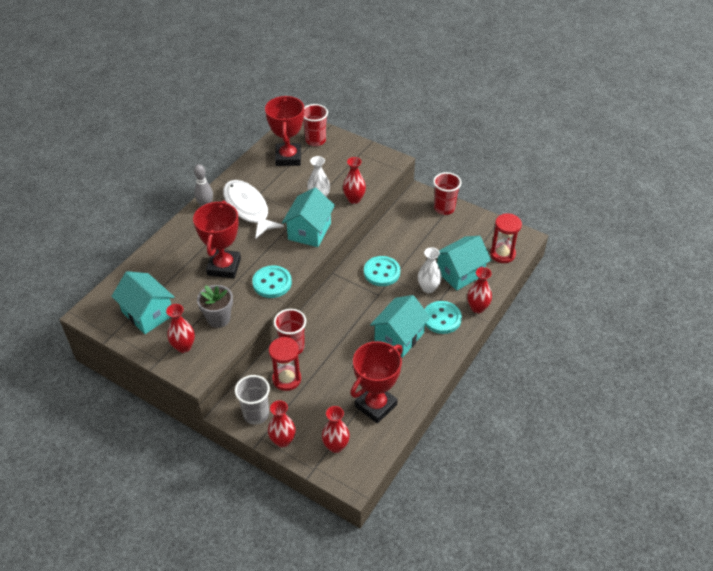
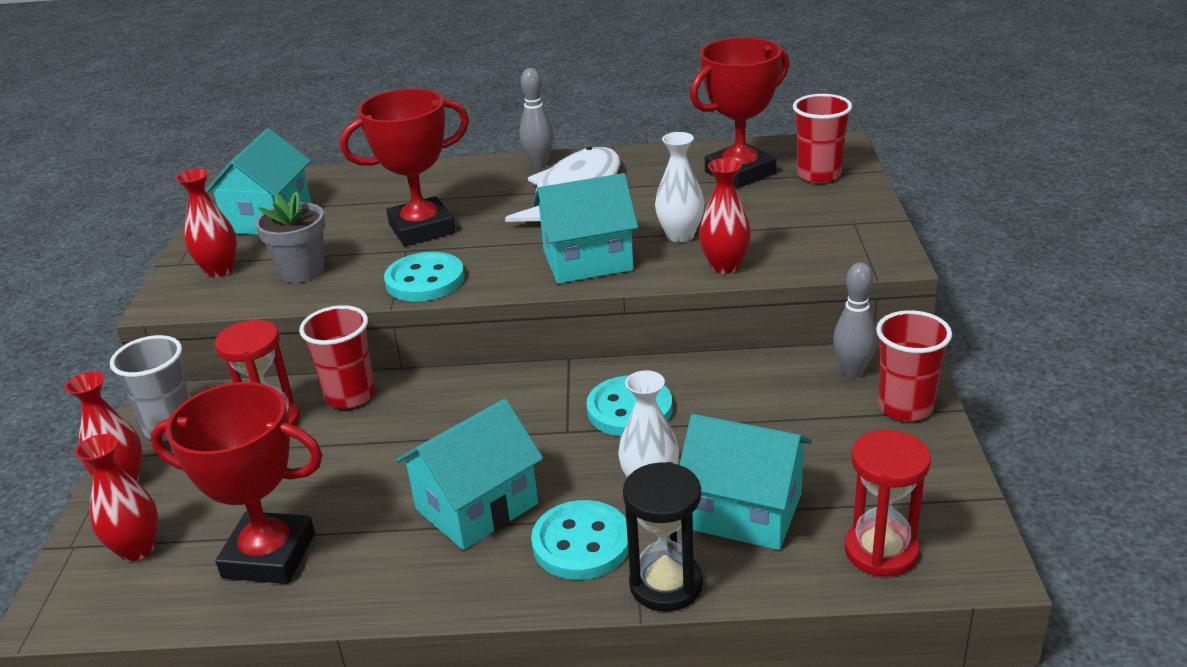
camera: 60 degrees right, 15 degrees down
turquoise house [370,295,431,358] -> turquoise house turned 45 degrees counterclockwise [396,399,543,550]
red vase [467,267,492,313] -> black hourglass [623,462,703,612]
none -> grey bowling pin [833,262,877,377]

